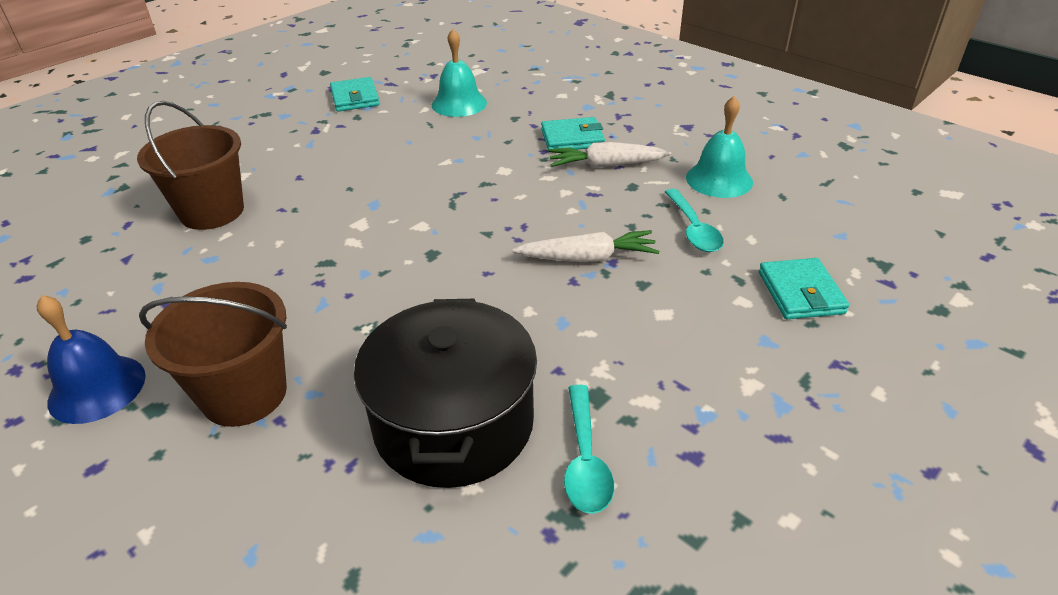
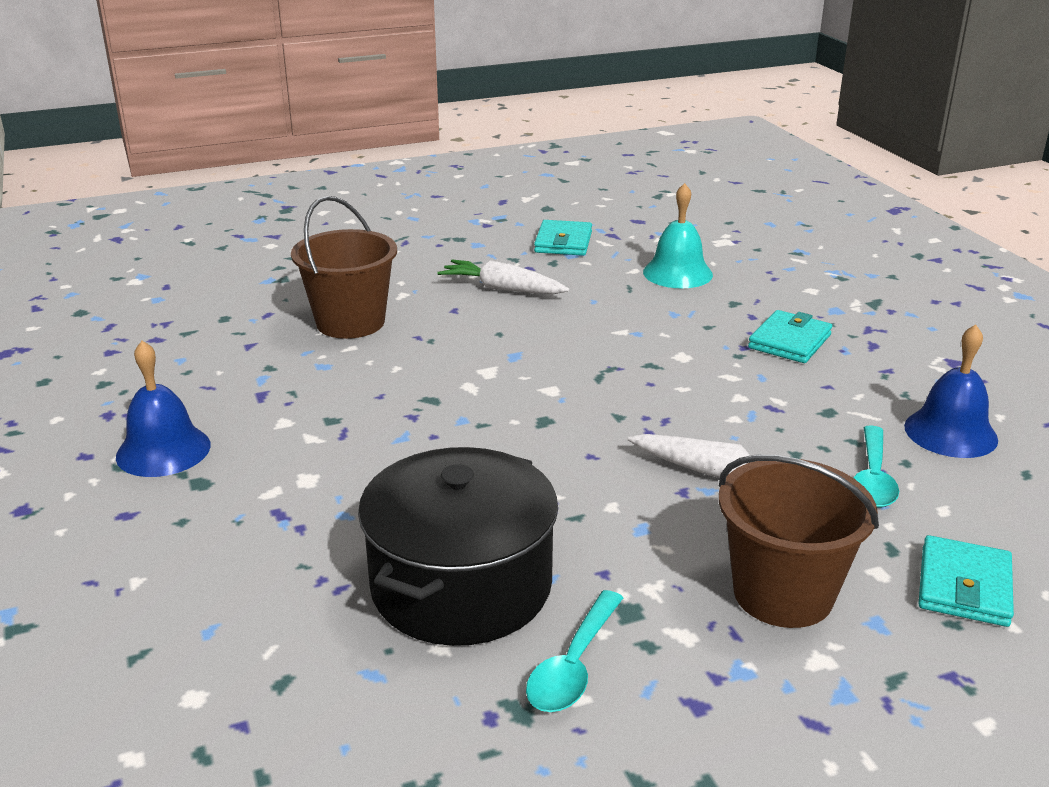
camera: 25 degrees right, 10 degrees down
brown bucket [139,282,287,427] -> brown bucket moved to [719,455,879,628]
turquoise wallet [541,117,605,150] -> turquoise wallet turned 75 degrees counterclockwise [748,310,832,363]
white carrot [548,142,671,168] -> white carrot moved to [437,259,569,294]
turquoise bell [686,96,753,198] -> blue bell [904,324,998,458]

